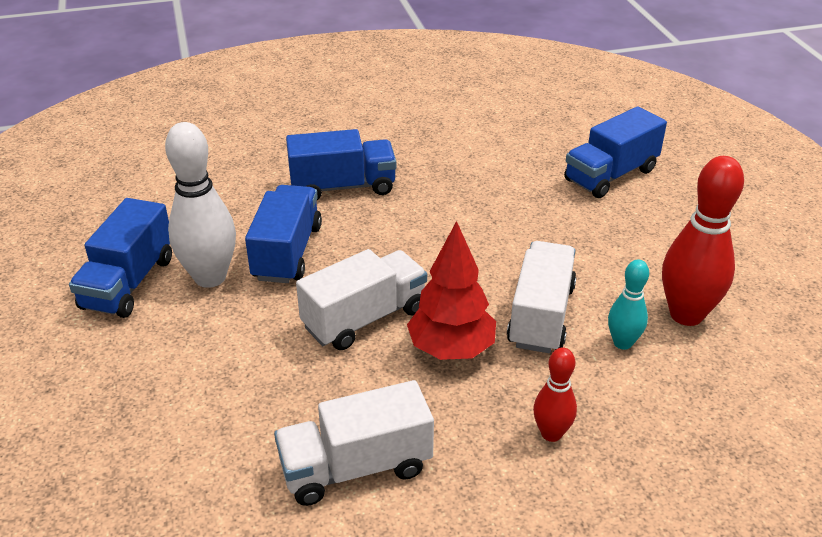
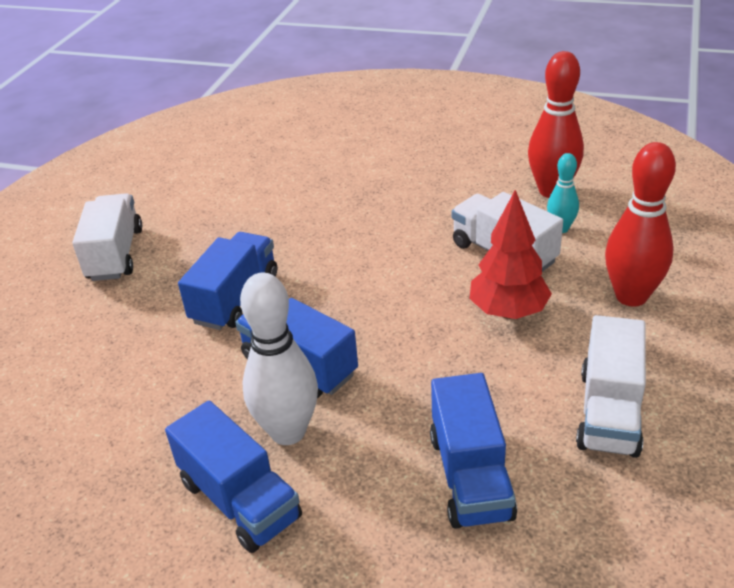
camera: 55 degrees left, 0 degrees up
white truck [296,249,427,350] -> white truck moved to [72,193,142,281]
red bowling pin [533,347,577,442] -> red bowling pin [605,142,676,306], size x1.82
blue truck [564,106,667,198] -> blue truck moved to [430,373,517,529]

